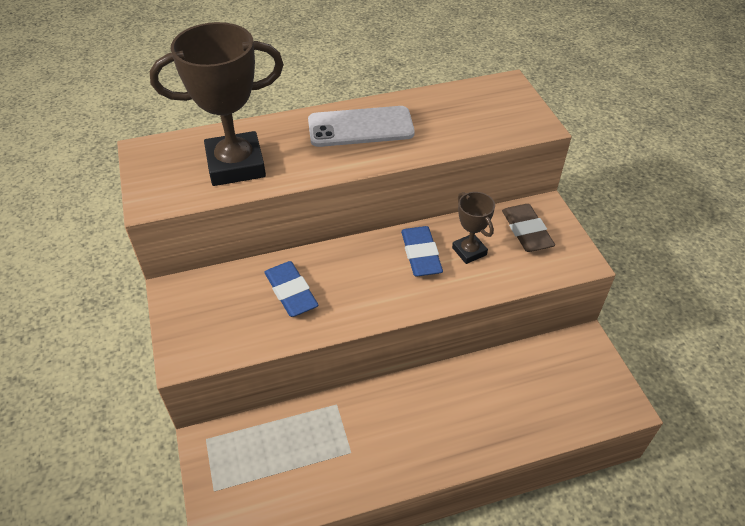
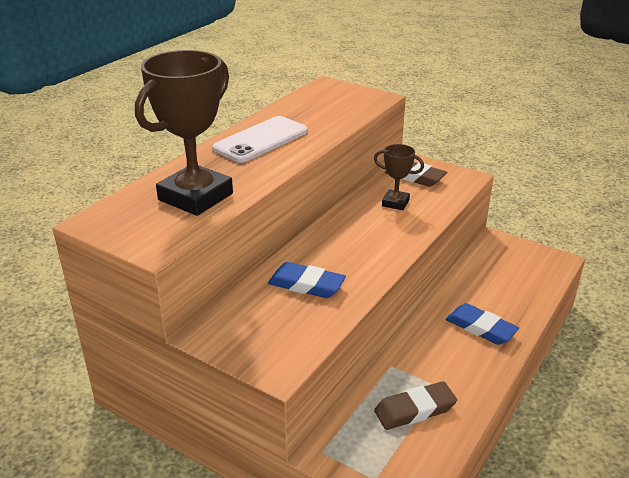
camera: 40 degrees left, 15 degrees down
blue eraser [401,226,443,277] -> blue eraser moved to [446,303,519,345]
none -> brown eraser [374,381,457,430]

